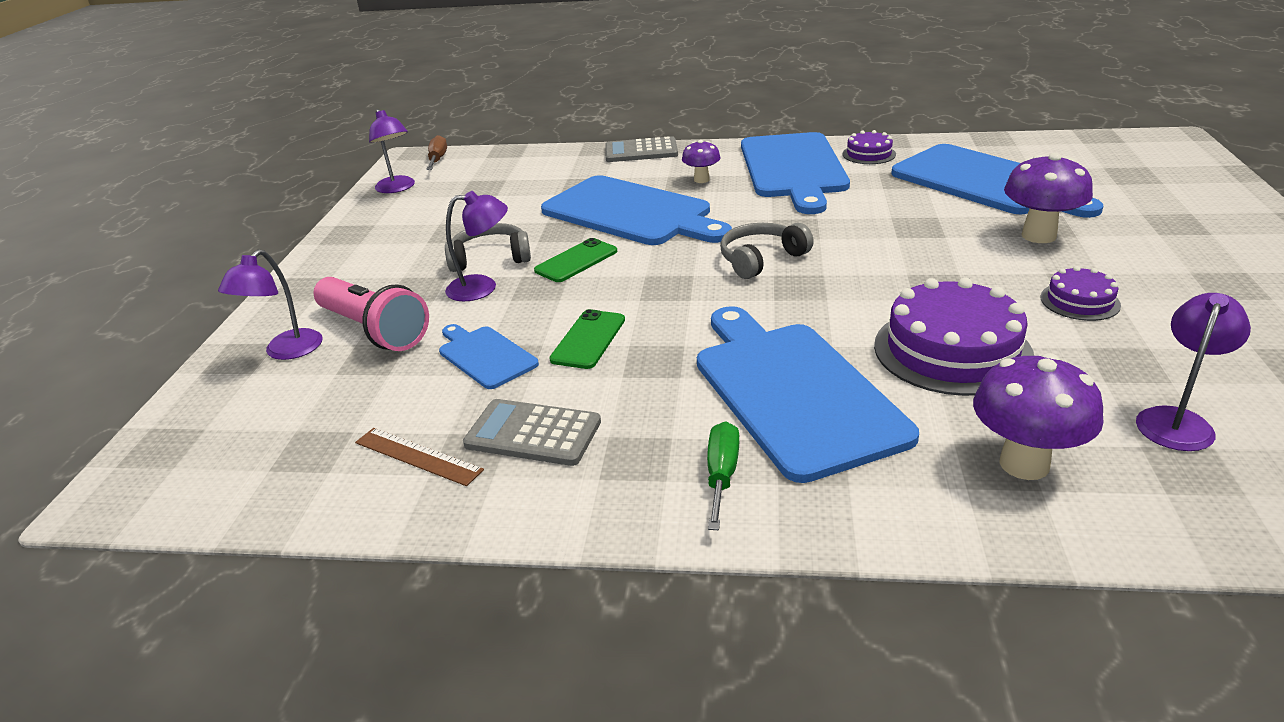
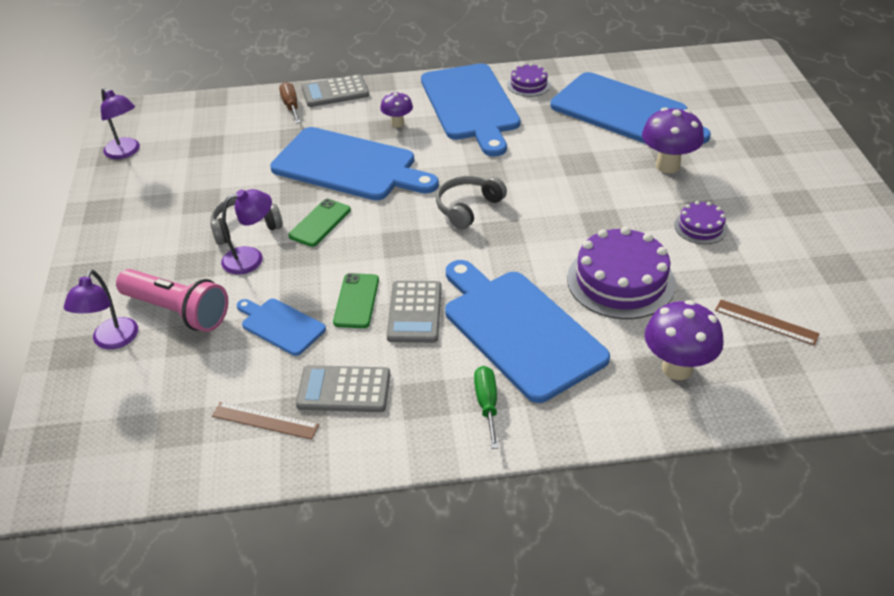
camera: 15 degrees left, 10 degrees up
brown screwdriver [426,135,447,170] -> brown screwdriver moved to [279,82,301,123]
purple lamp [1136,293,1251,451] -> brown ruler [715,300,820,346]
none -> grey calculator [387,281,442,343]

